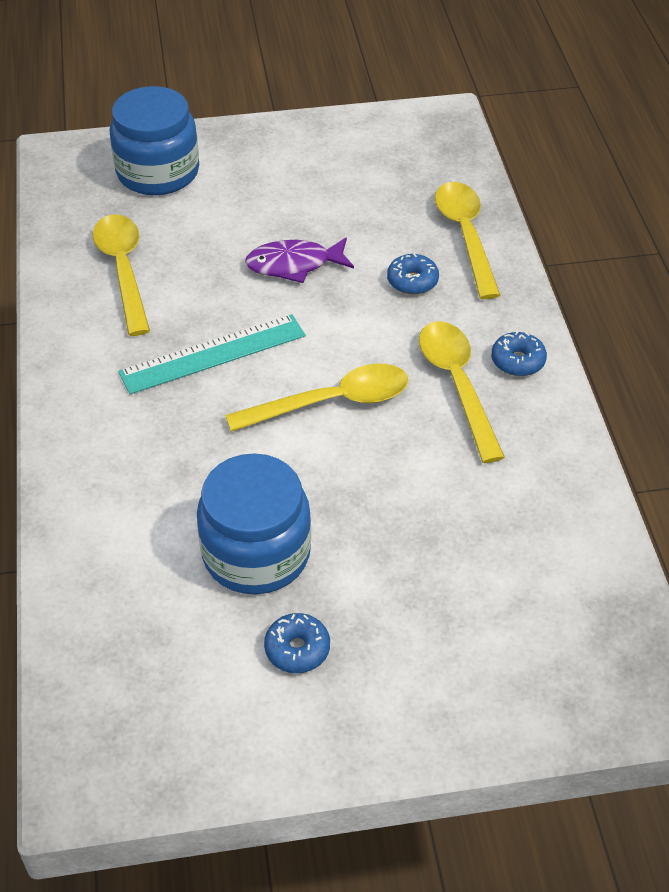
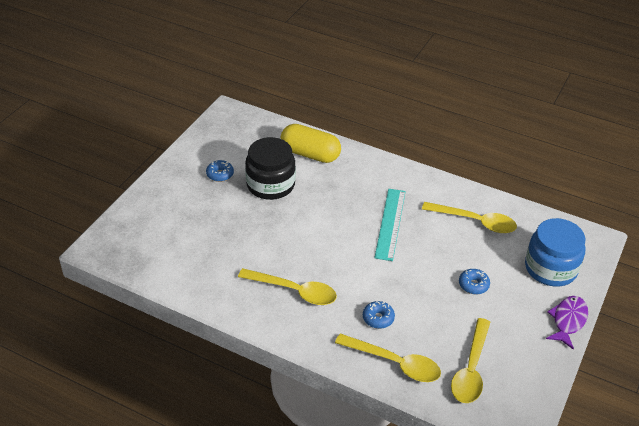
camera: 125 degrees right, 5 degrees down
blue jar [197,453,311,595] -> black jar [245,137,296,200]
yellow spoon [225,364,408,432] -> yellow spoon moved to [451,318,490,403]
purple fish [245,237,354,283] -> purple fish moved to [546,296,588,350]
blue donut [491,331,547,376] -> blue donut moved to [459,269,490,295]
none -> yellow capsule [281,124,341,163]

